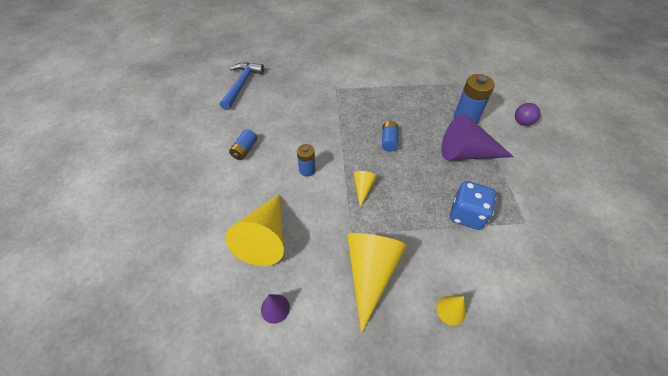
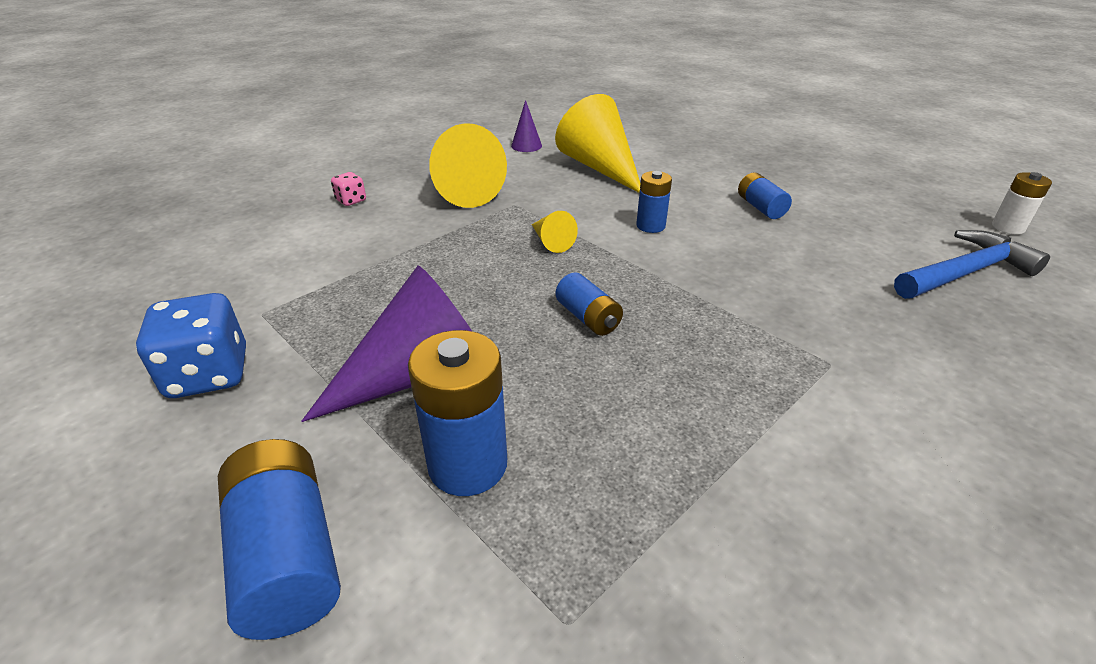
camera: 140 degrees right, 15 degrees down
blue hammer [220,62,264,110] -> blue hammer turned 90 degrees counterclockwise [894,230,1050,299]
yellow cone [436,296,466,326] -> pink dice [331,172,366,206]
blue dice [450,181,496,230] -> blue dice moved to [136,293,246,398]
purple ball [515,103,540,126] -> blue battery [218,439,341,640]
none -> white battery [992,172,1052,234]

